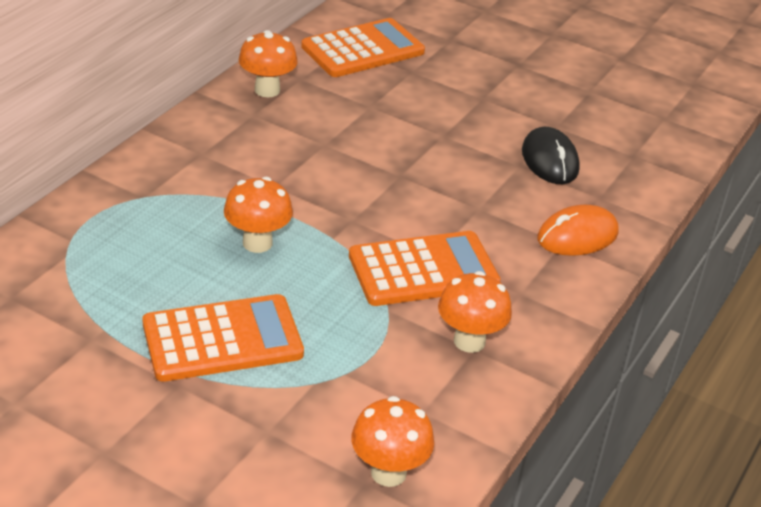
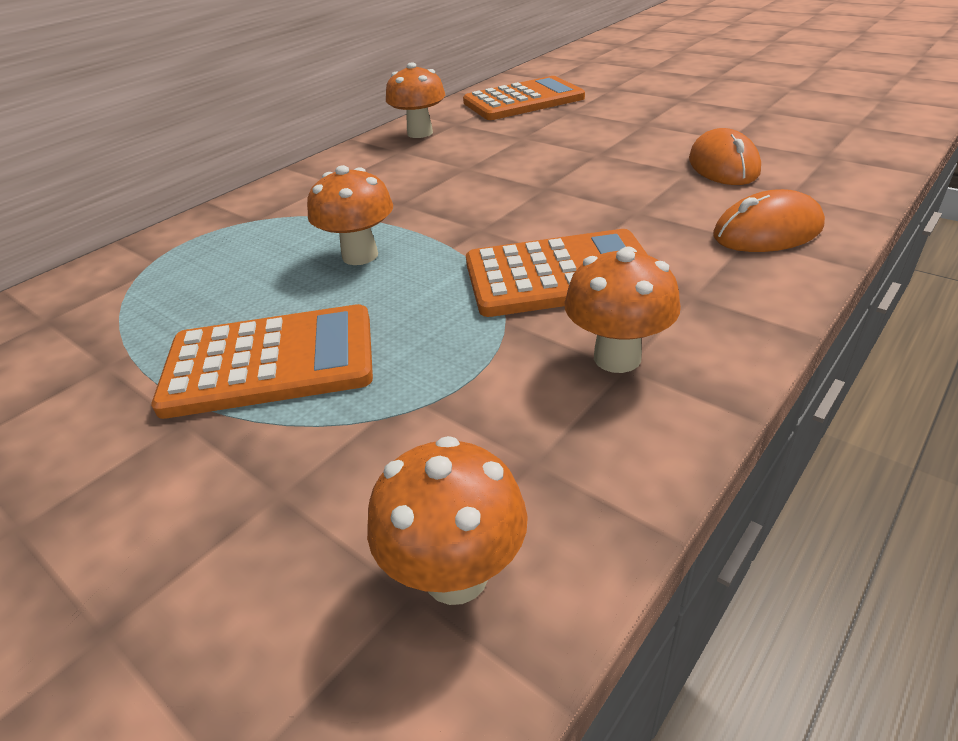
camera: 15 degrees right, 0 degrees up
black mouse [522,127,580,184] -> orange mouse [689,128,761,185]

